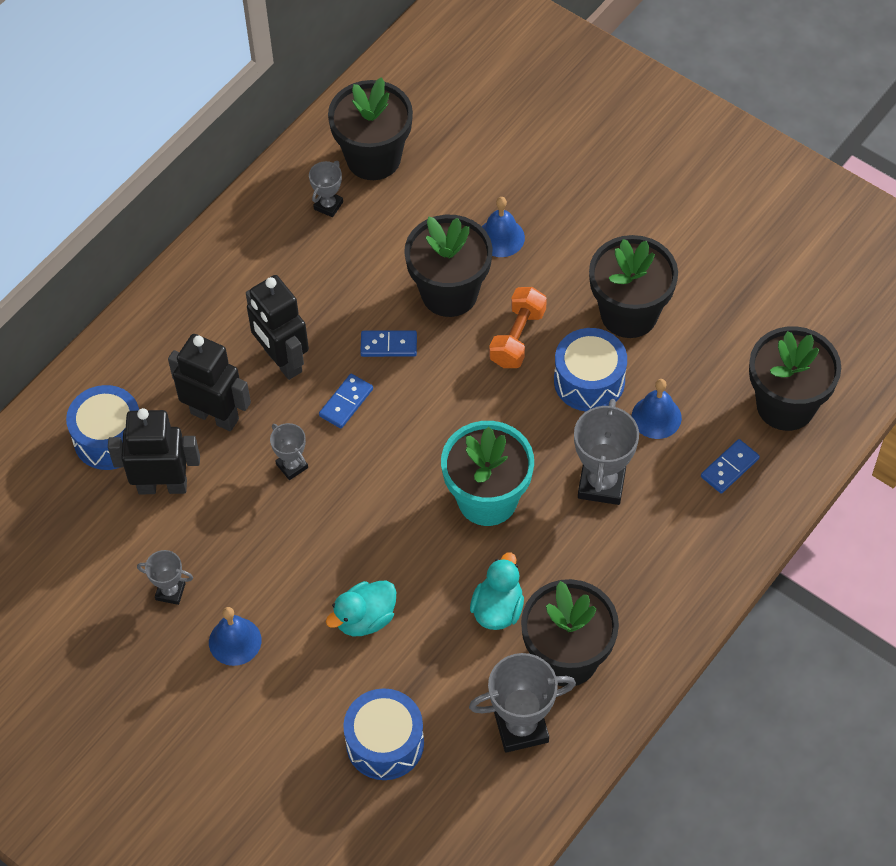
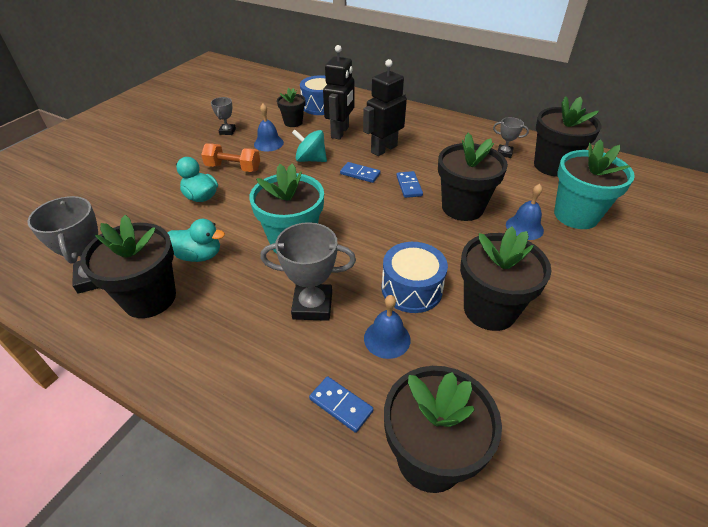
camera: 80 degrees right, 15 degrees down
black robot [108,408,200,494] -> black flower pot [277,88,305,127]
blue bell [209,607,262,666] -> blue bell moved to [254,104,284,152]
grey trophy [270,423,308,480] -> turquoise spinning top [292,130,327,162]
blue drum [343,688,424,780] -> none
orange dumbbell [489,287,547,368] -> orange dumbbell moved to [201,144,260,172]
none -> turquoise flower pot [554,139,635,229]

